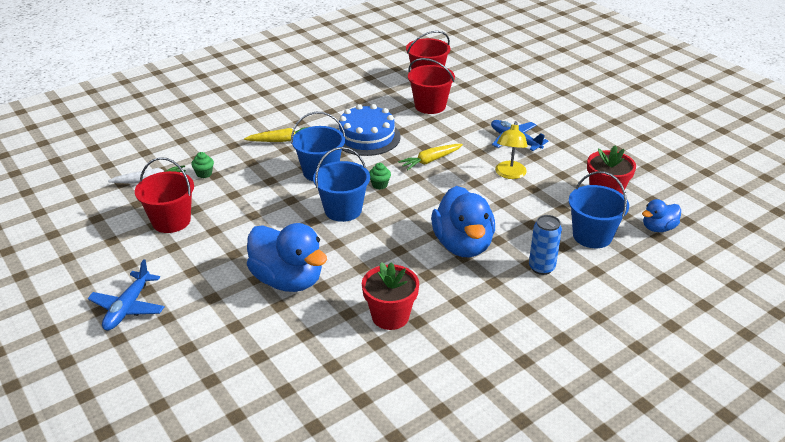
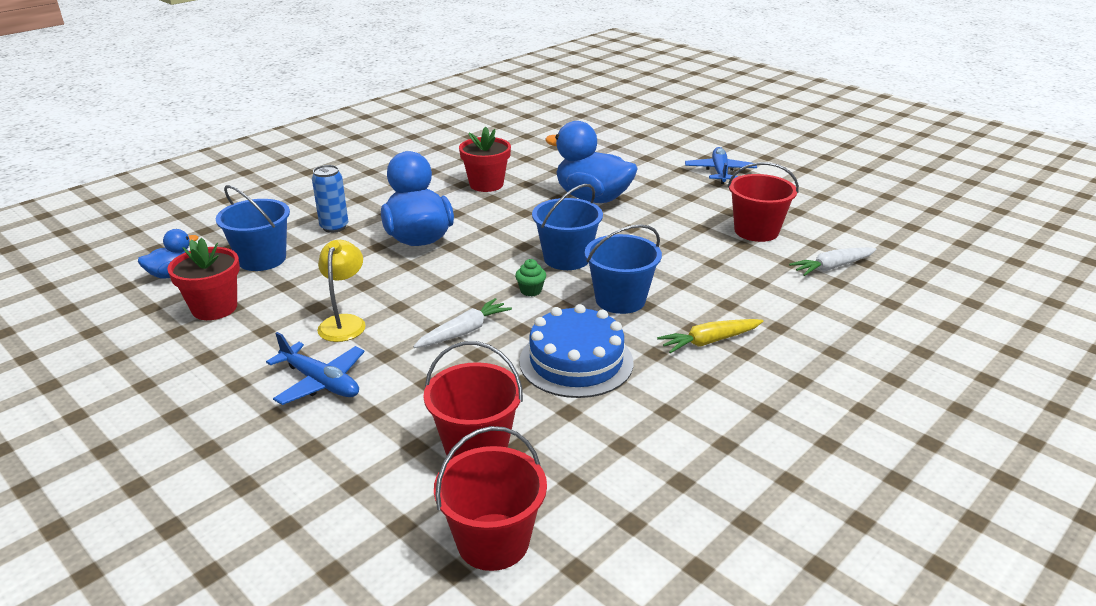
camera: 170 degrees right, 5 degrees down
green cupcake [191,152,214,178] -> none
yellow carrot [398,144,463,170] -> white carrot [413,298,512,348]

